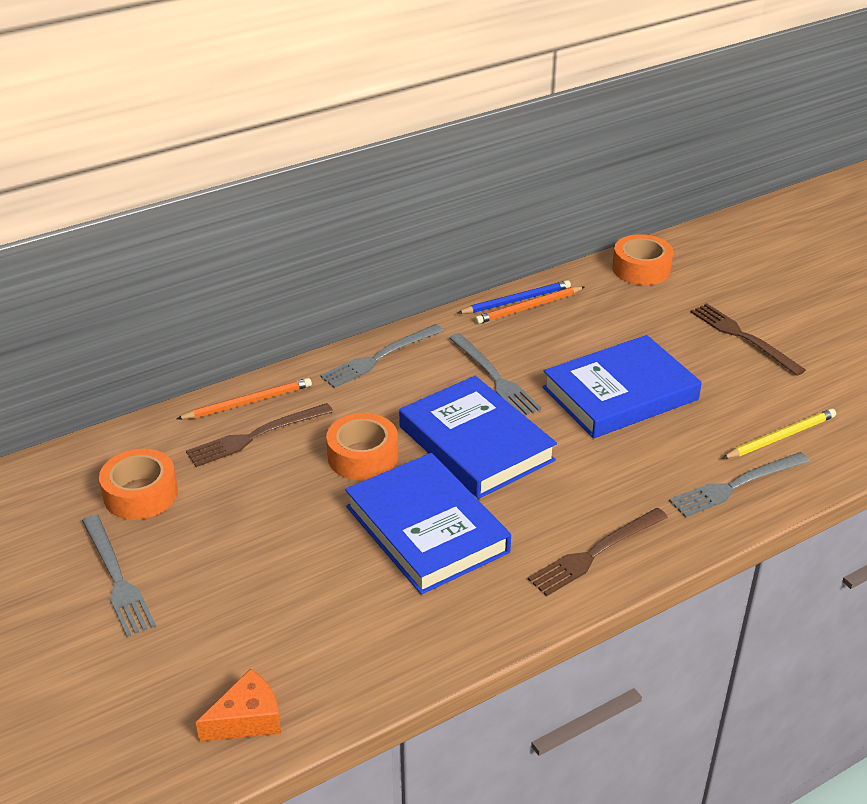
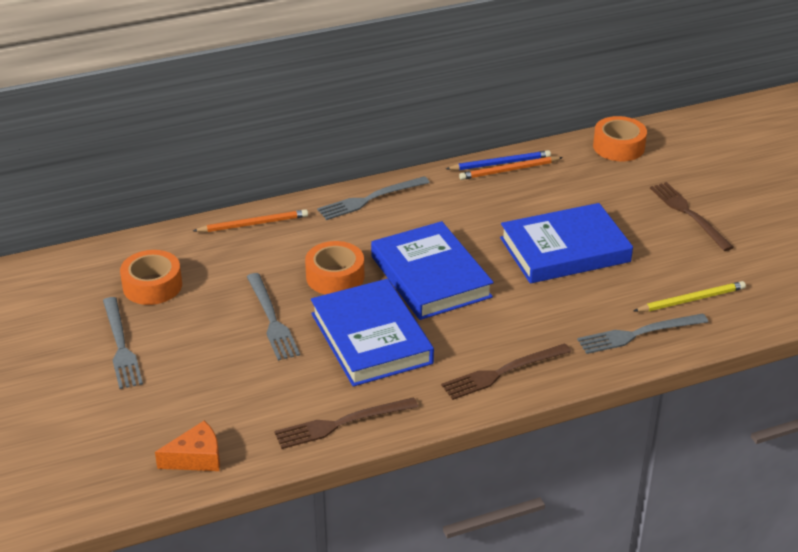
camera: 10 degrees right, 0 degrees up
brown fork [186,403,333,467] -> brown fork moved to [274,397,418,449]
grey fork [449,333,541,415] -> grey fork moved to [247,273,300,361]

